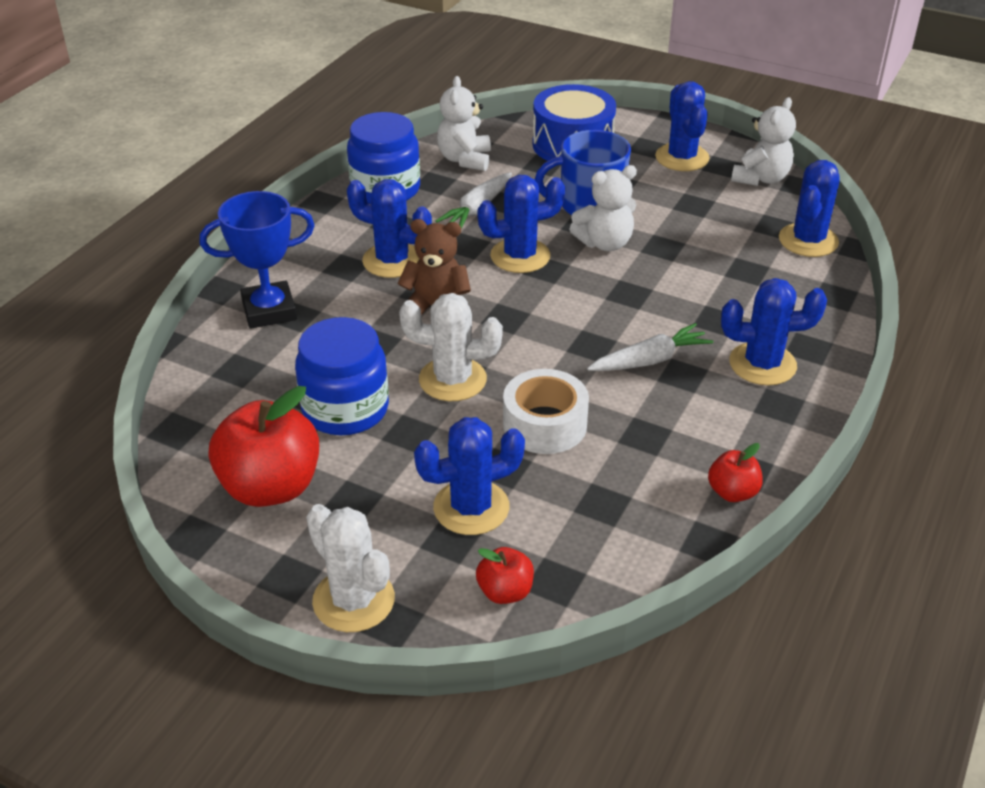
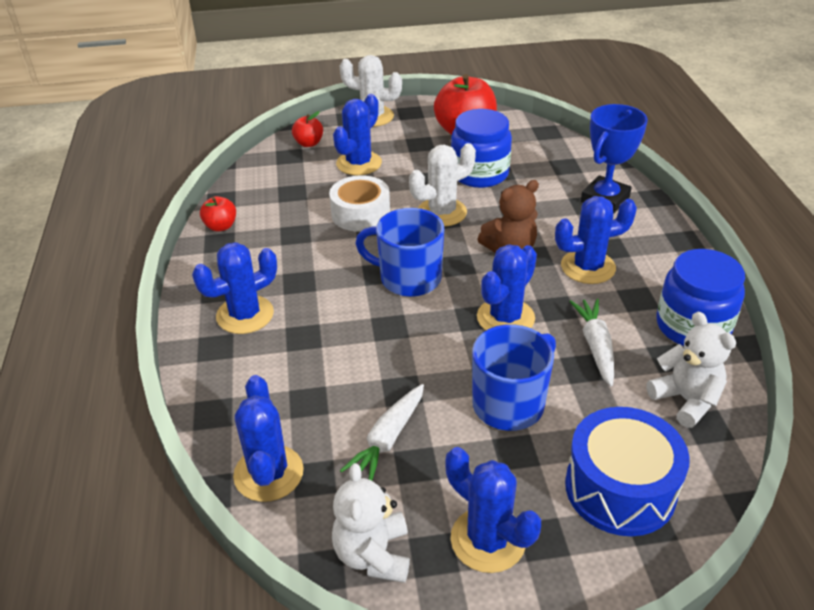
camera: 145 degrees right, 0 degrees up
white teddy bear [569,165,637,251] -> none
white carrot [587,323,713,371] -> white carrot moved to [340,384,424,480]
none -> blue mug [355,208,444,297]

